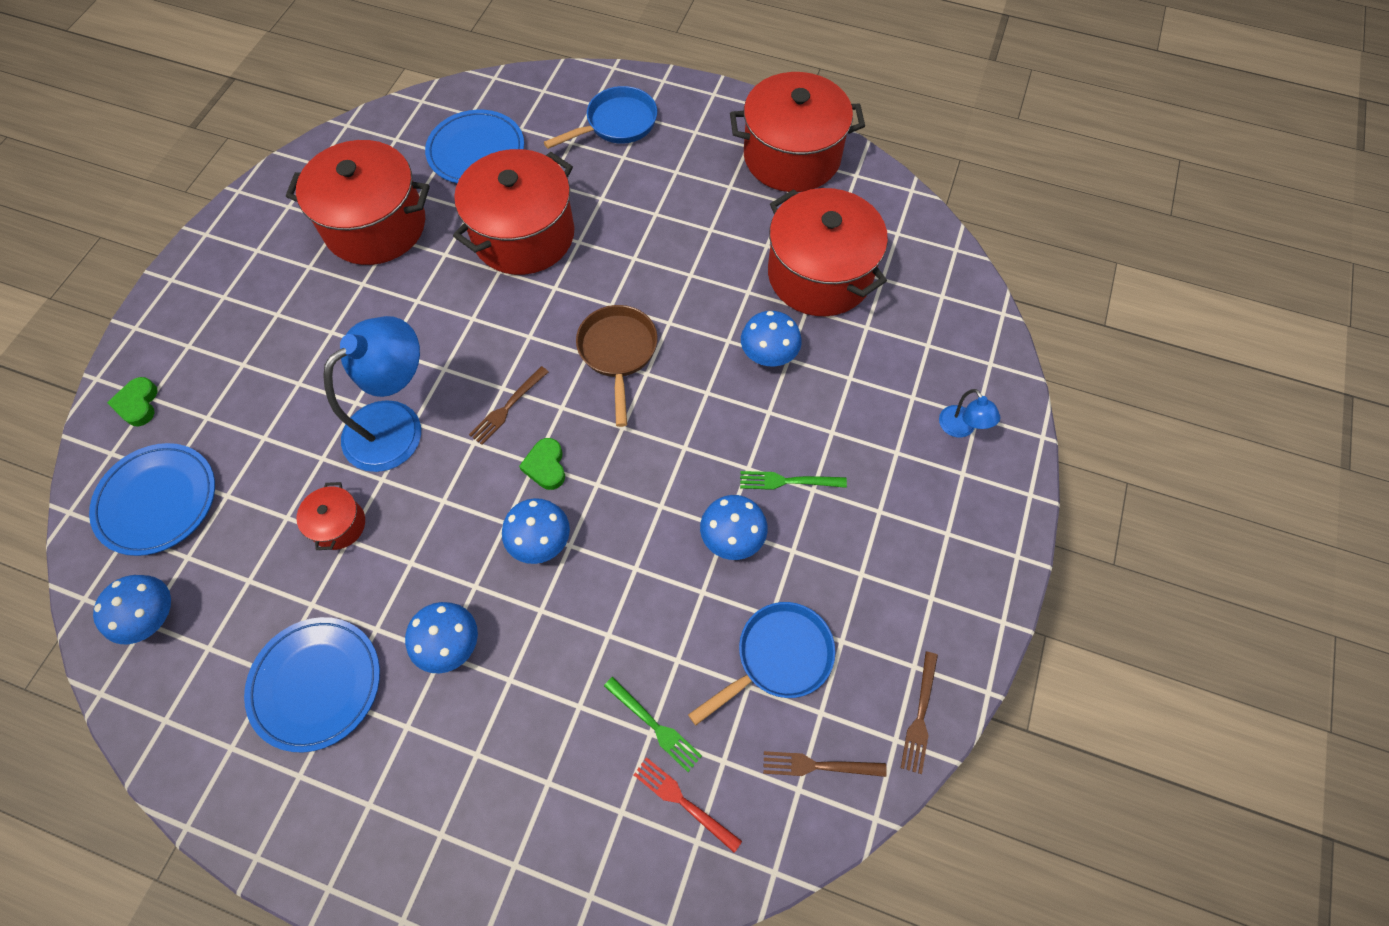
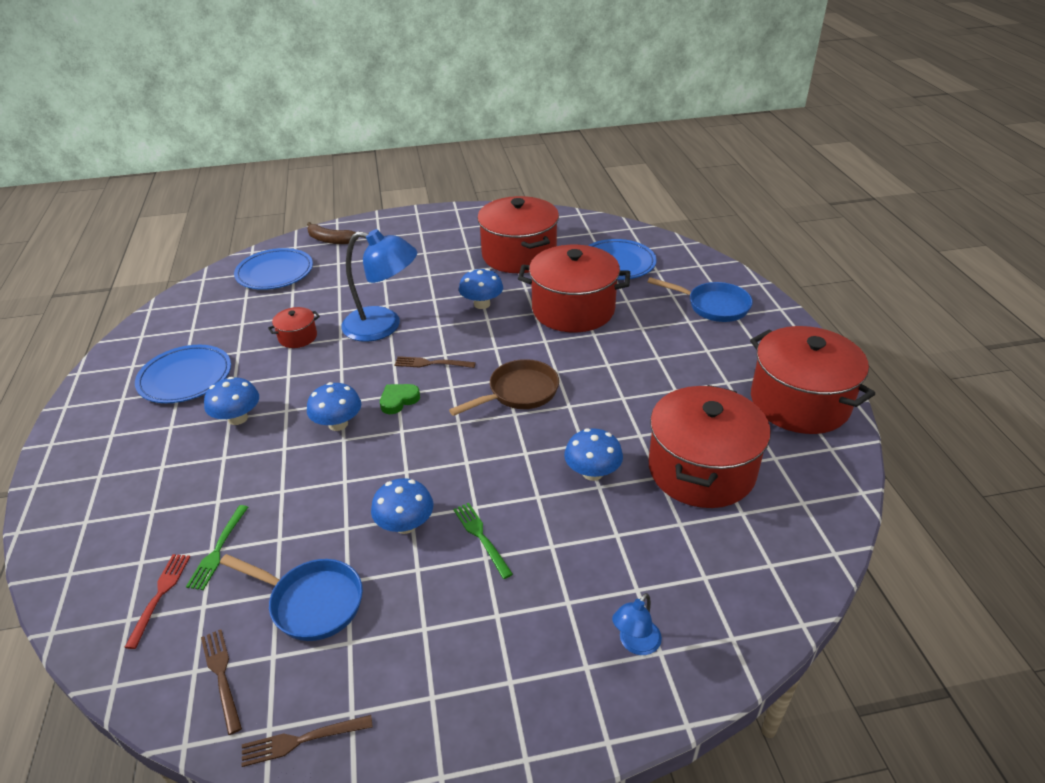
camera: 60 degrees right, 25 degrees down
blue mushroom [93,575,171,644] -> blue mushroom moved to [459,268,503,309]
green heart [107,377,158,426] -> brown banana [307,222,358,244]

